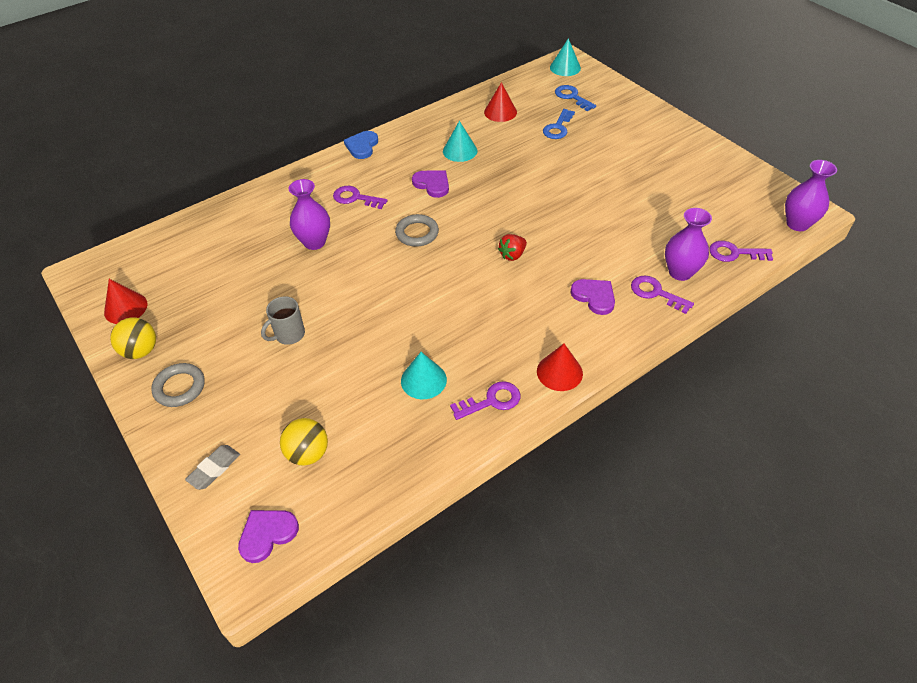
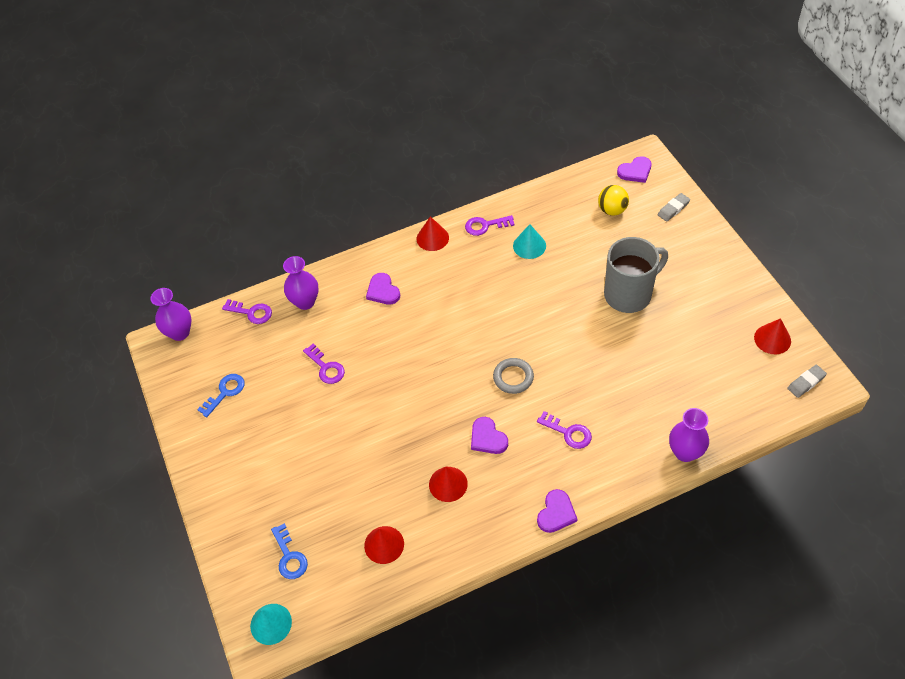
camera: 165 degrees left, 5 degrees up
yellow ball [110,317,156,359] -> none
grey ring [151,363,205,407] -> none
grey mug [261,296,305,345] -> grey mug [604,237,668,313], size x2.00
purple vase [289,179,330,250] -> purple vase moved to [669,408,709,462]
blue heart [344,131,378,159] -> purple heart [537,489,578,533]
turquoise cone [443,121,477,162] -> red cone [429,467,468,502]
red strawberry [498,234,527,261] -> none
blue key [543,109,575,139] -> blue key moved to [197,374,244,417]
purple key [631,276,694,314] -> purple key moved to [303,343,345,384]
none -> grey eraser [787,365,827,398]

